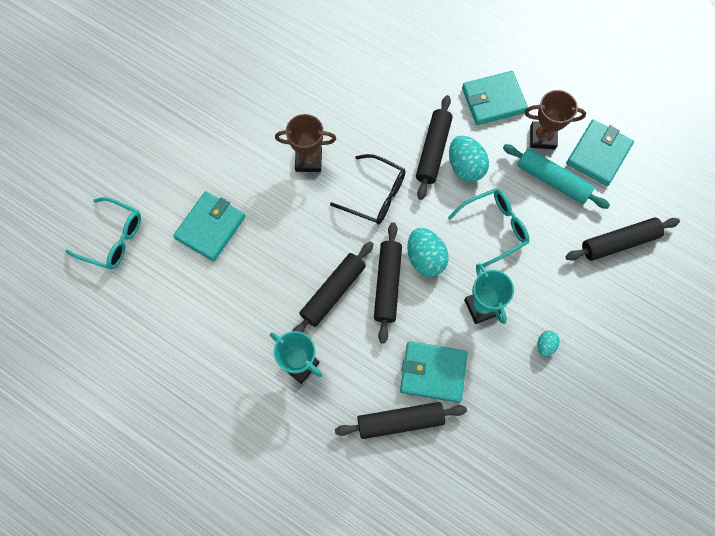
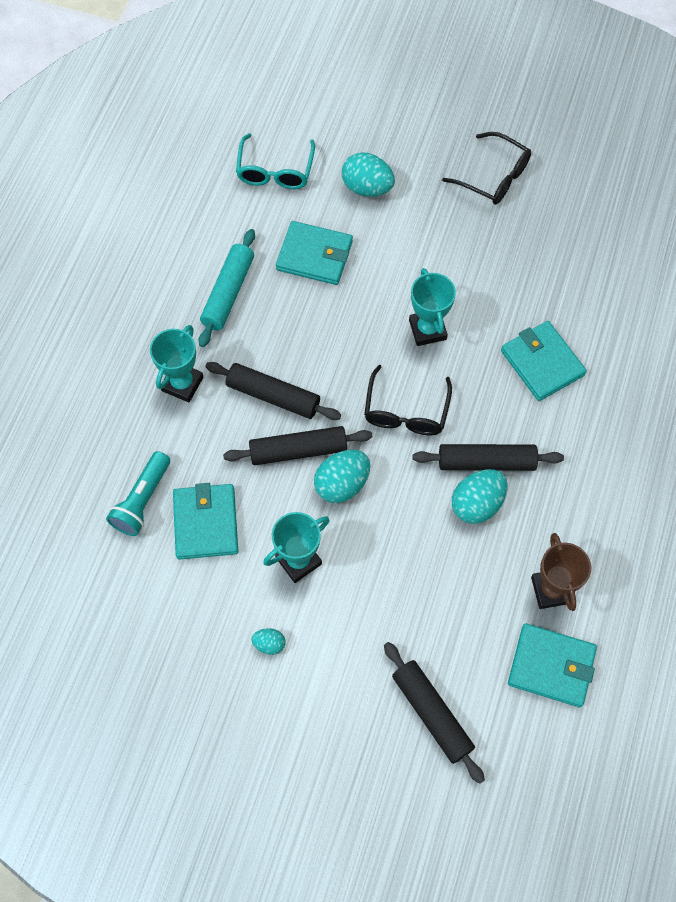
camera: 75 degrees right, 5 degrees down
brown trophy [275,114,336,172] -> turquoise trophy [409,268,456,346]
black rolling pin [335,402,467,439] -> turquoise flashlight [106,451,170,536]
turquoise glasses [448,188,529,267] -> none
turquoise wallet [462,71,528,125] -> turquoise wallet moved to [501,321,587,401]
turquoise rolling pin [503,144,610,209] -> turquoise rolling pin moved to [199,229,255,347]
none -> turquoise egg [342,152,395,197]
none -> black glasses [442,132,531,205]

